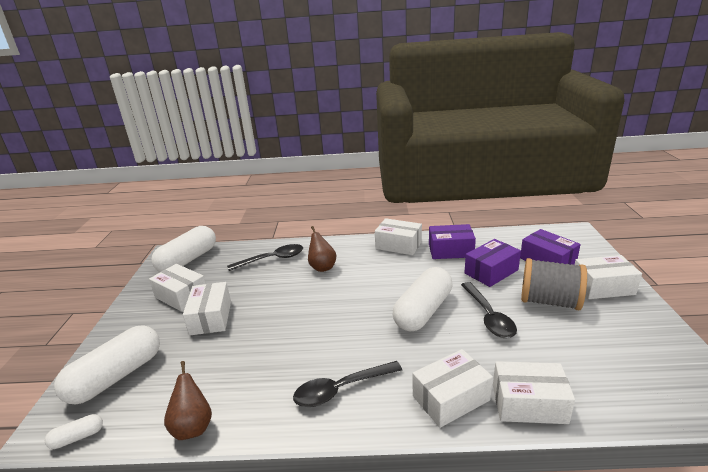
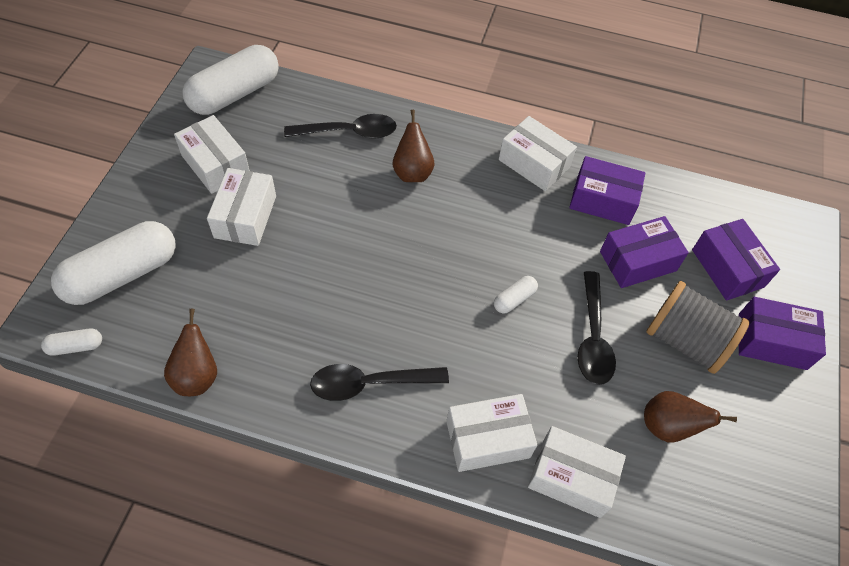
camera: 10 degrees right, 30 degrees up
white capsule [393,267,453,331] -> white capsule [494,276,538,314], size x0.44
white box [575,255,642,299] -> purple box [739,297,826,370]
none -> brown pear [644,391,737,442]

